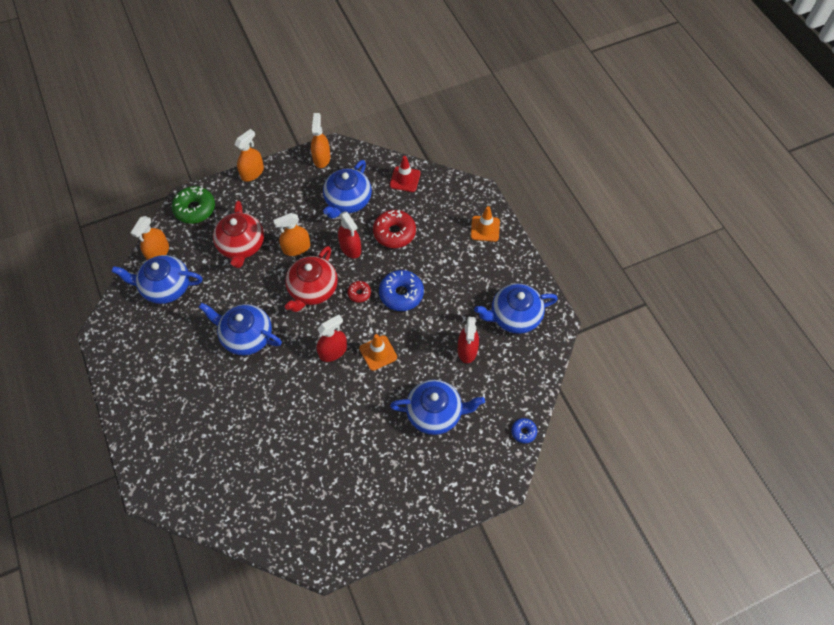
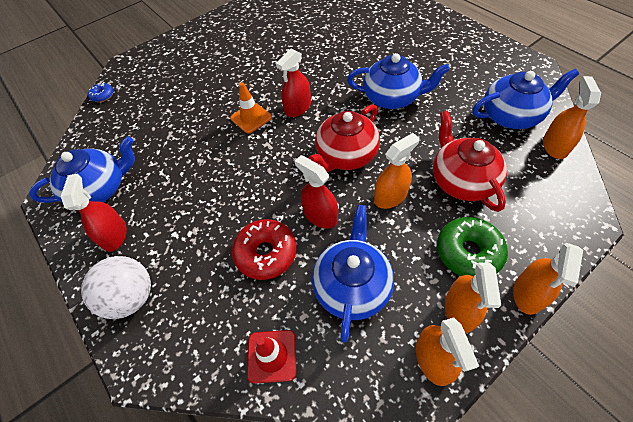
camera: 170 degrees right, 5 degrees down
green donut [172,186,215,224] -> green donut moved to [437,217,508,276]
red teapot [285,246,338,312] -> red teapot turned 150 degrees counterclockwise [308,104,380,172]
red donut [347,281,371,303] -> none
blue donut [379,270,424,311] -> none
blue teapot [390,380,485,435] -> none
red spray bottle [458,317,479,363] -> red spray bottle moved to [61,174,127,252]
orange traffic cone [471,206,500,242] -> white ball [81,256,151,319]
none -> orange spray bottle [445,263,501,334]

